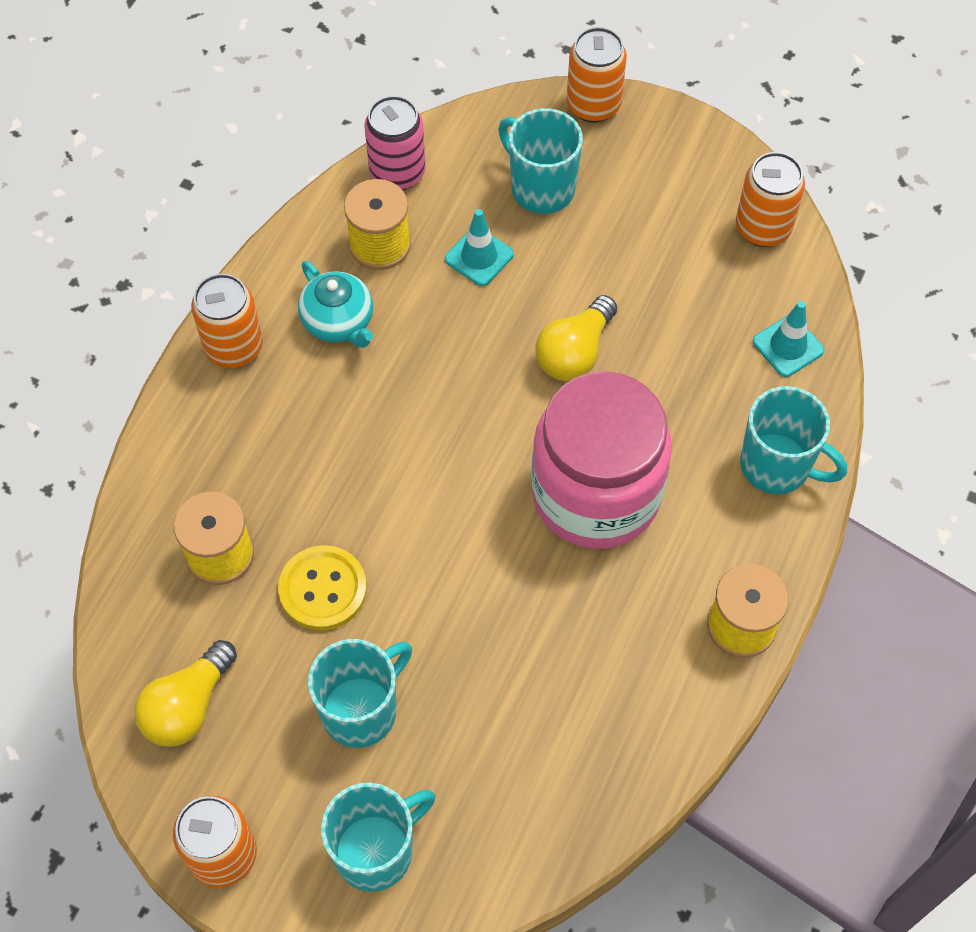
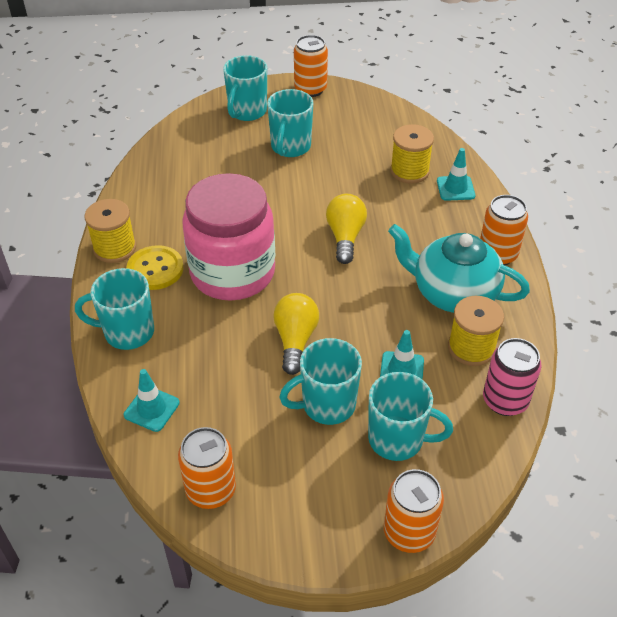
camera: 150 degrees right, 15 degrees down
yellow light bulb [134,640,237,747] -> yellow light bulb moved to [326,194,367,264]
yellow button [278,545,367,631] -> yellow button moved to [127,245,183,290]
turquoise teapot [298,261,373,348] -> turquoise teapot [388,224,530,313], size x1.64
none -> turquoise mug [279,338,362,425]
none -> turquoise traffic cone [437,148,475,201]

